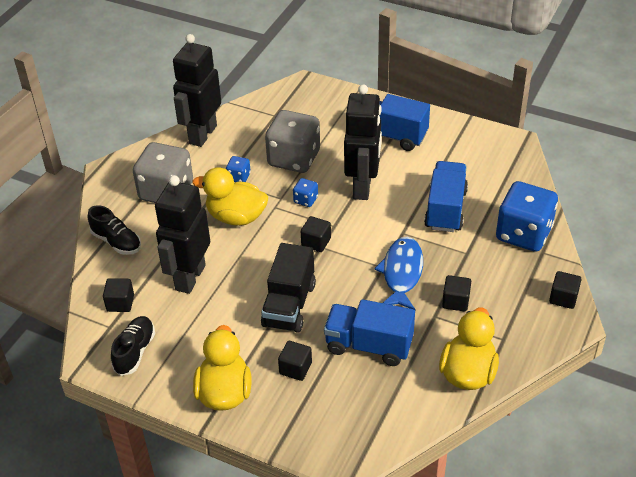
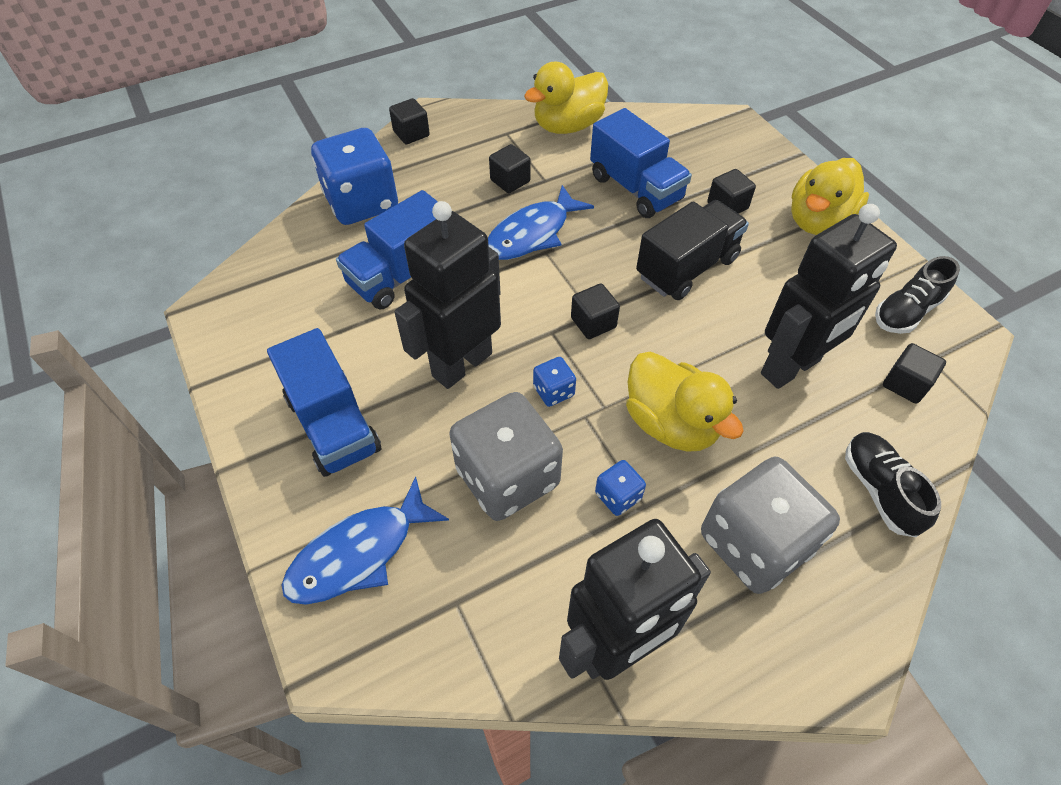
camera: 145 degrees left, 10 degrees up
none -> blue fish [282,476,449,605]

